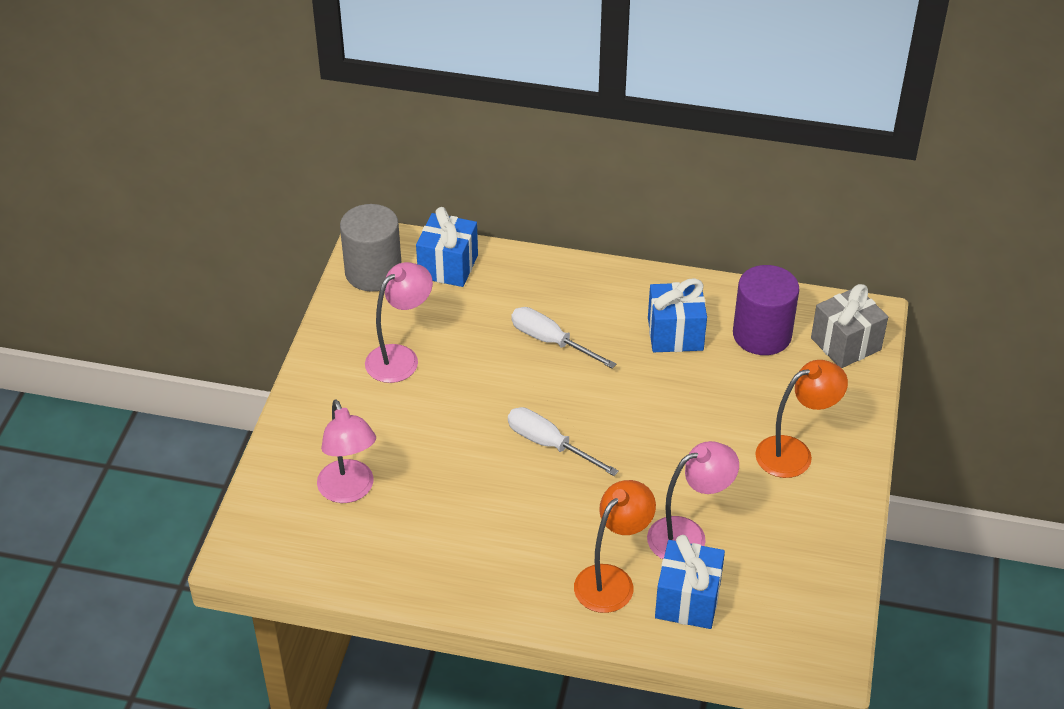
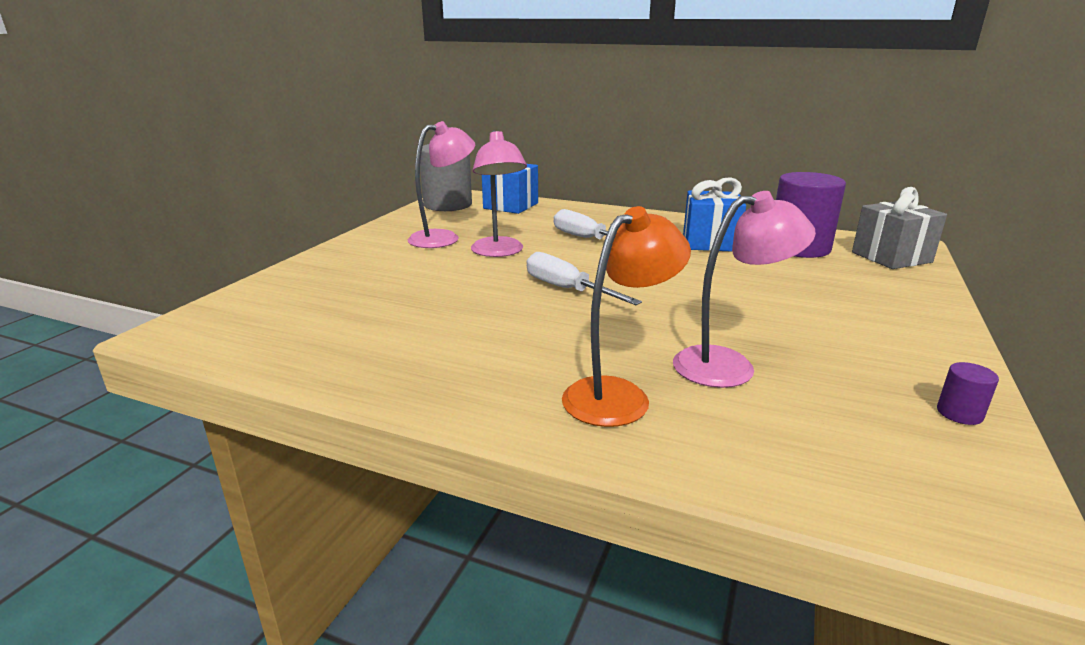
camera: 10 degrees right, 20 degrees down
pink lamp [317,400,376,503] -> pink lamp moved to [471,130,527,257]
blue gift [655,535,725,629] -> none
orange lamp [755,360,848,478] -> none
none -> purple cylinder [937,362,999,425]

